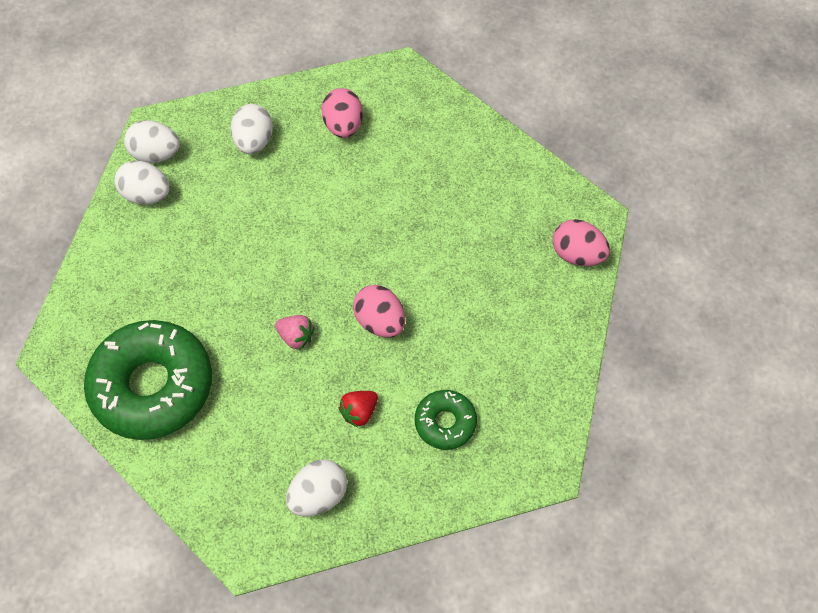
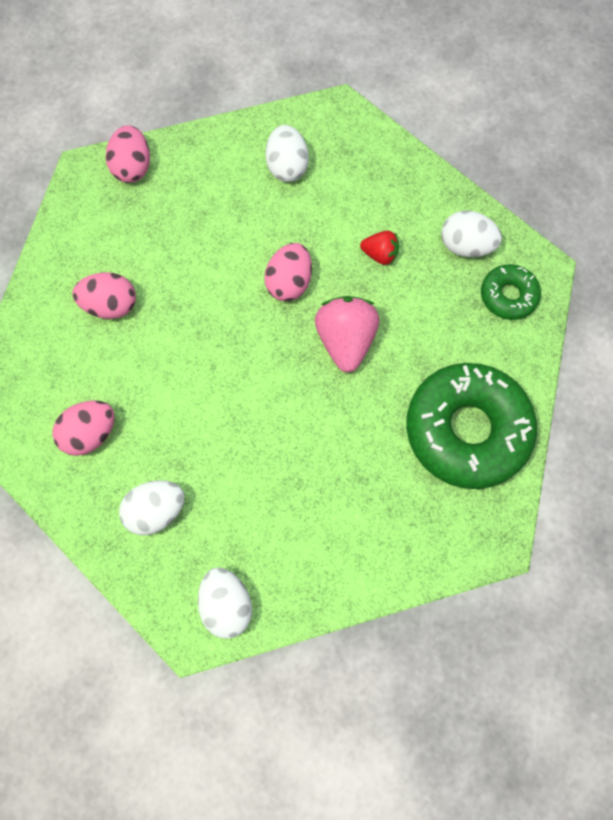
camera: 120 degrees left, 10 degrees up
white egg [114,160,169,205] -> white egg moved to [265,125,309,182]
pink strawberry [275,315,315,349] -> pink strawberry [315,296,379,373], size x1.82
green donut [415,390,477,450] -> green donut moved to [481,264,541,320]
none -> pink egg [73,272,136,319]

